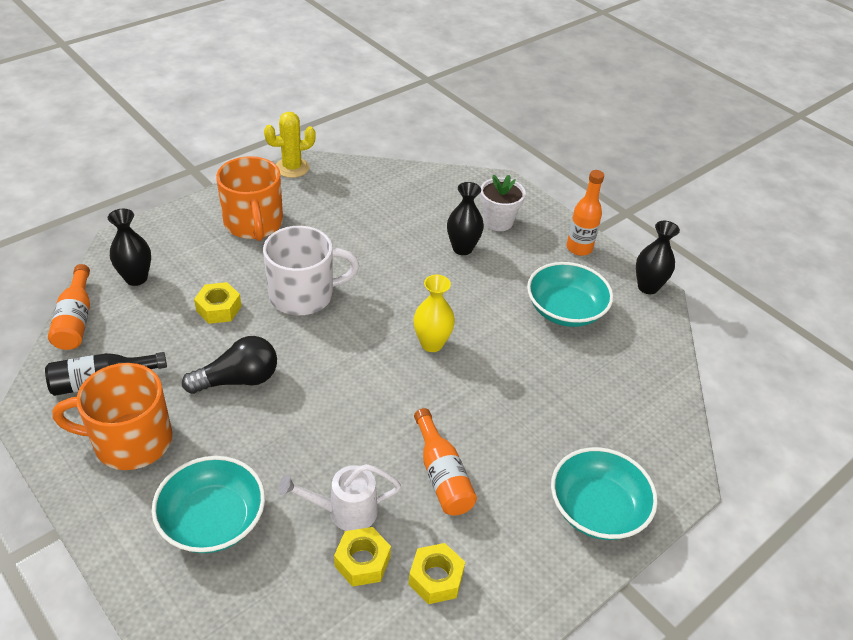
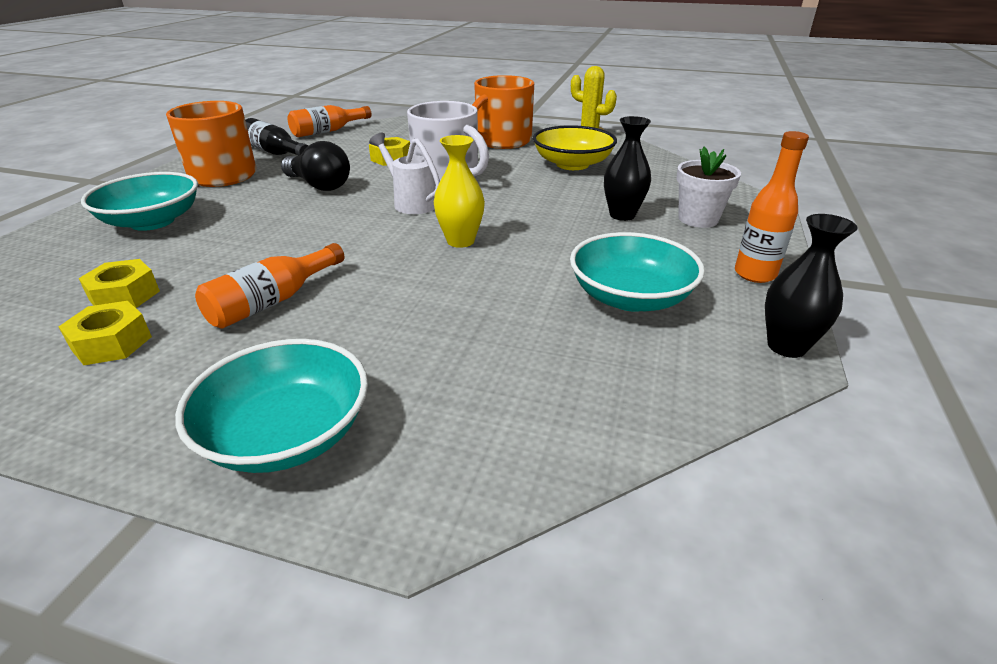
camera: 60 degrees right, 10 degrees down
black vase [108,209,151,286] -> none
white watering can [278,464,401,531] -> white watering can moved to [369,133,440,214]
none -> yellow bowl [533,125,617,170]

